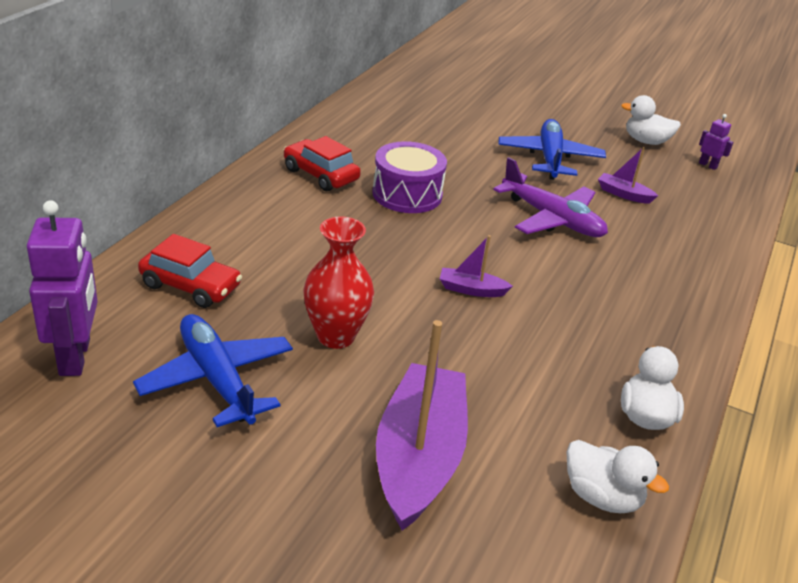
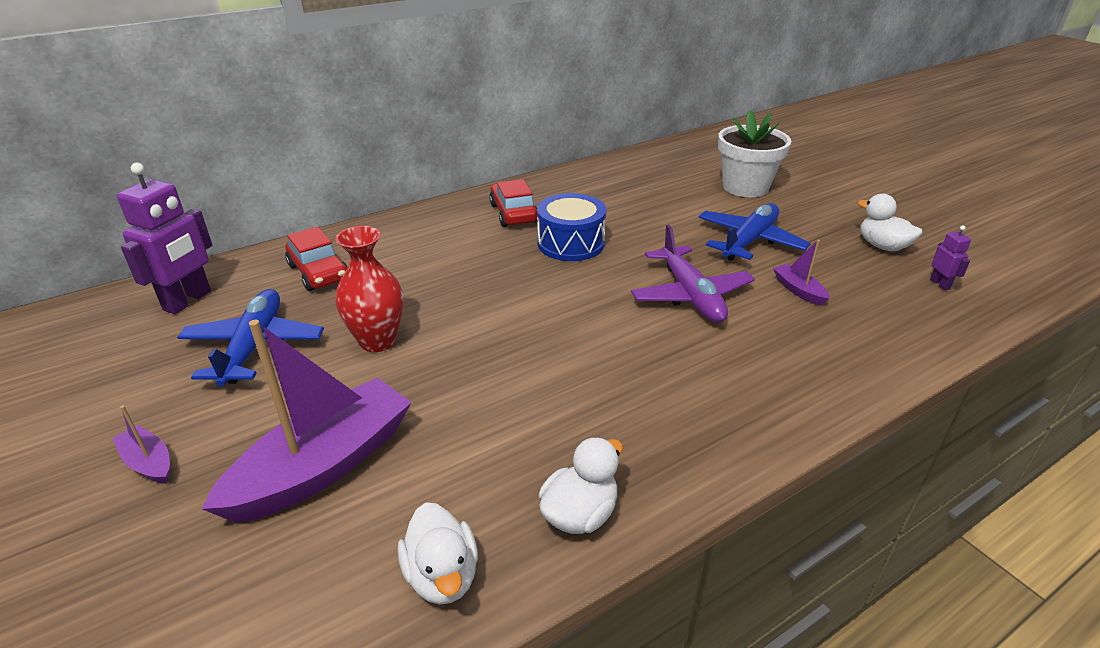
camera: 35 degrees right, 0 degrees up
purple drum [372,141,447,213] -> blue drum [537,193,606,261]
purple boat [440,235,513,297] -> purple boat moved to [113,405,170,484]
none -> white flower pot [718,110,792,197]

